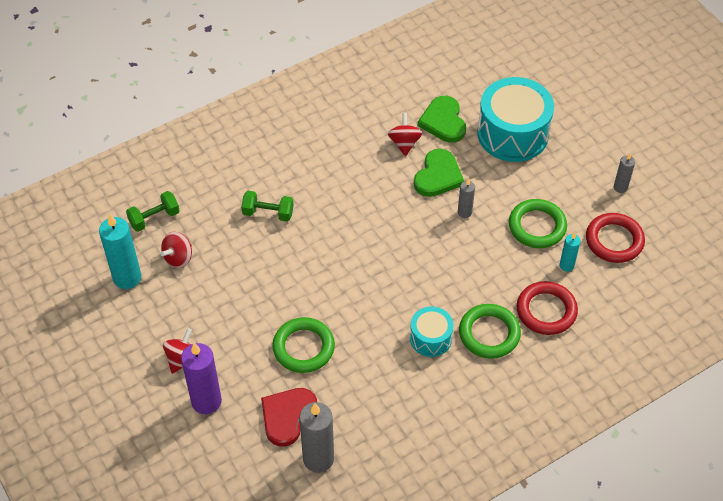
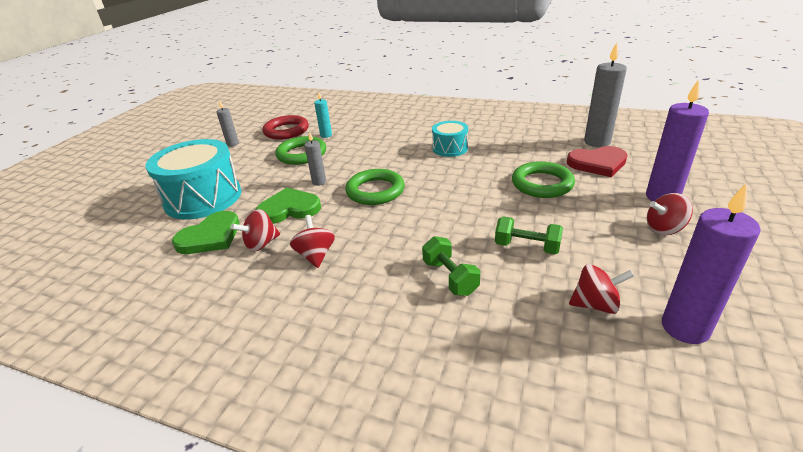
camera: 125 degrees left, 20 degrees down
turquoise candle [99,214,141,289] -> purple candle [662,184,761,344]
green dumbbell [126,191,180,232] -> green dumbbell moved to [495,216,563,255]
green ring [459,304,521,359] -> green ring moved to [345,169,405,205]
red ring [517,281,578,335] -> none
none -> red spinning top [290,215,335,268]

